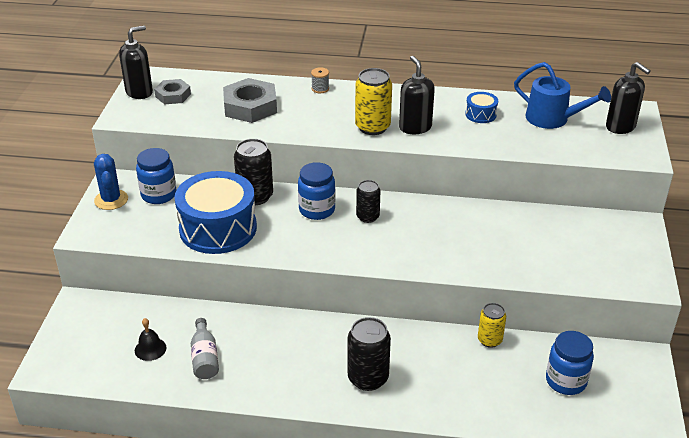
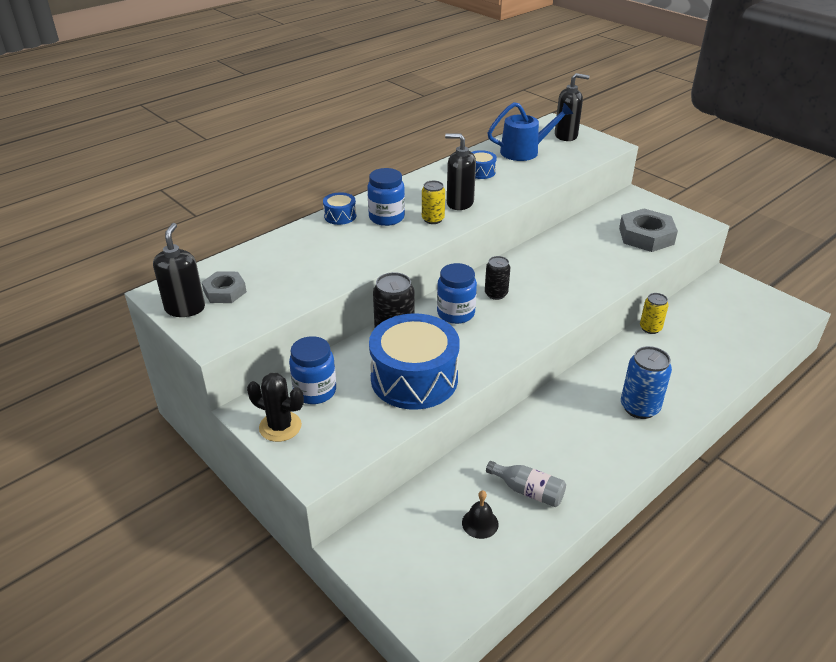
camera: 50 degrees left, 0 degrees up
blue cactus [94,154,128,210] -> black cactus [247,373,304,442]
grey nut [223,78,277,123] -> grey nut moved to [619,208,678,252]
grey spool [311,67,329,93] -> blue drum [323,192,356,225]
black can [348,317,391,391] -> blue can [621,346,672,419]
yellow can [355,68,392,135] -> yellow can [422,180,445,224], size x0.64
blue jar [546,331,594,395] -> blue jar moved to [367,168,405,226]

